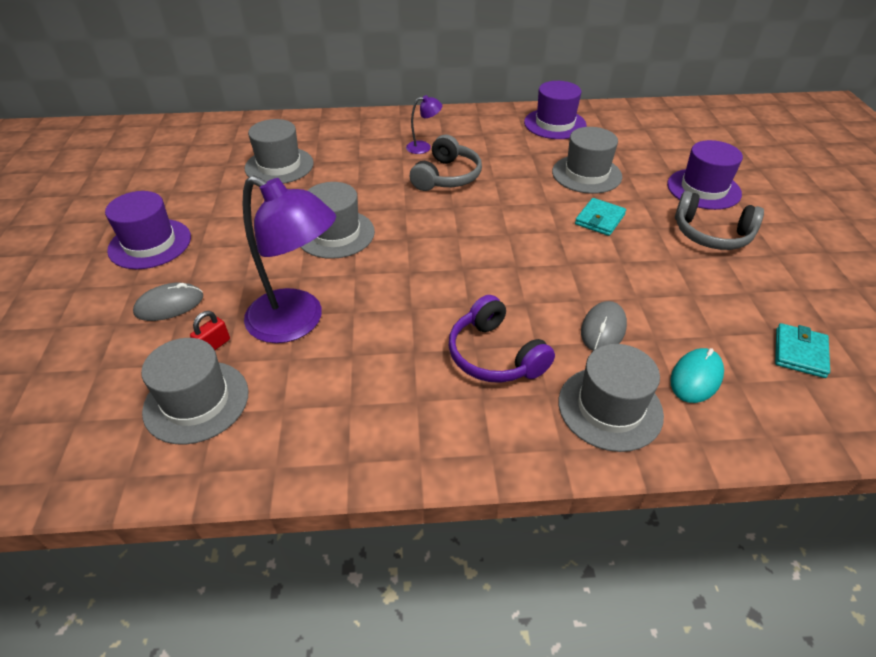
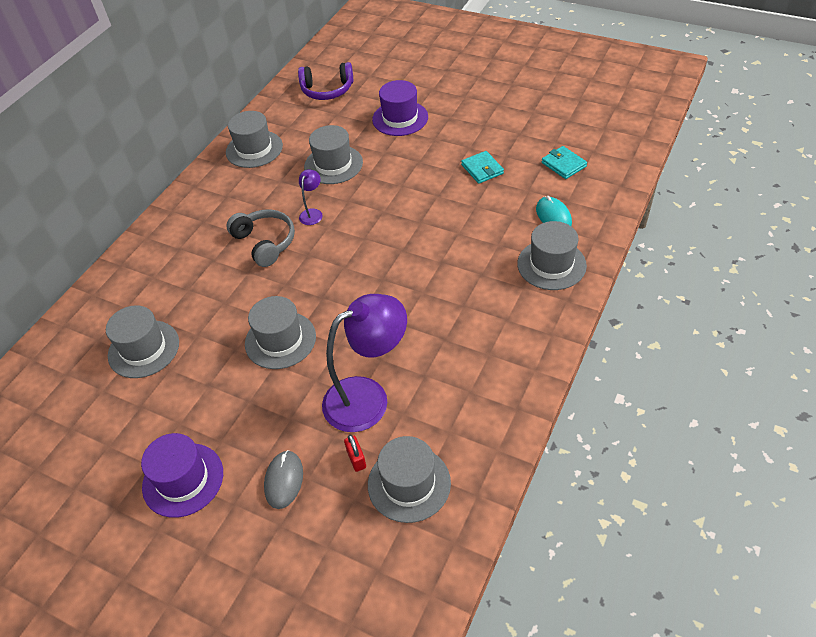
camera: 55 degrees left, 5 degrees up
purple lamp [406,95,442,154] -> purple lamp moved to [299,169,323,225]
purple headphones [449,295,555,383] -> purple headphones moved to [298,62,353,100]
purple hat [524,81,587,139] -> grey hat [226,111,283,168]
turquoise wallet [575,198,626,236] -> turquoise wallet moved to [461,151,504,184]
grey mouse [581,301,627,351] -> none
grey headphones [675,191,764,250] -> none

